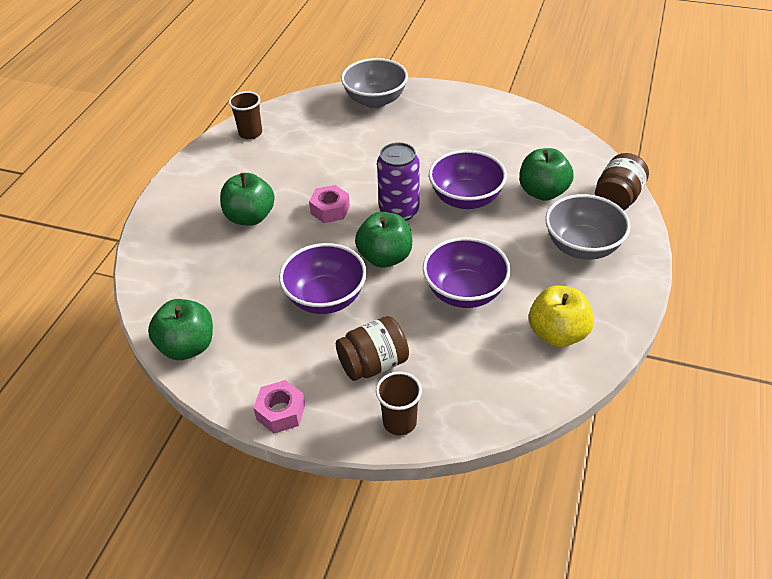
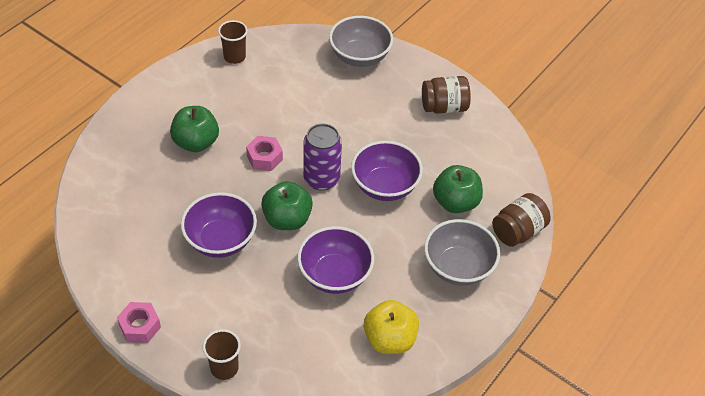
camera: 15 degrees right, 5 degrees up
green apple [148,299,213,360] -> none
brown jar [336,316,409,381] -> brown jar moved to [422,76,471,114]

